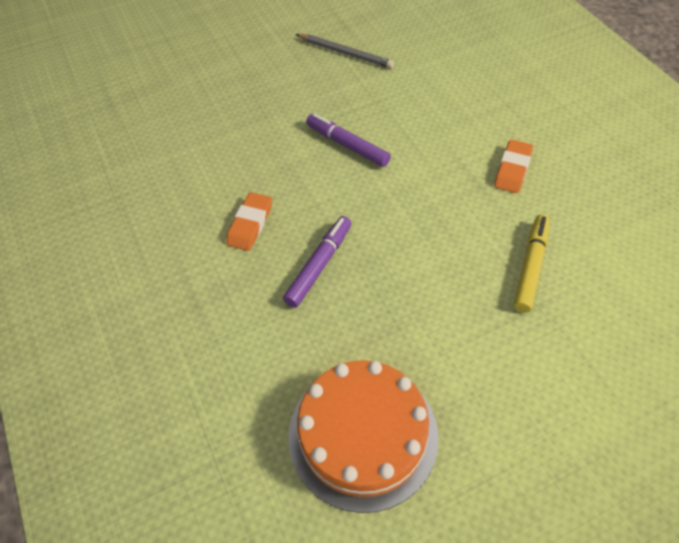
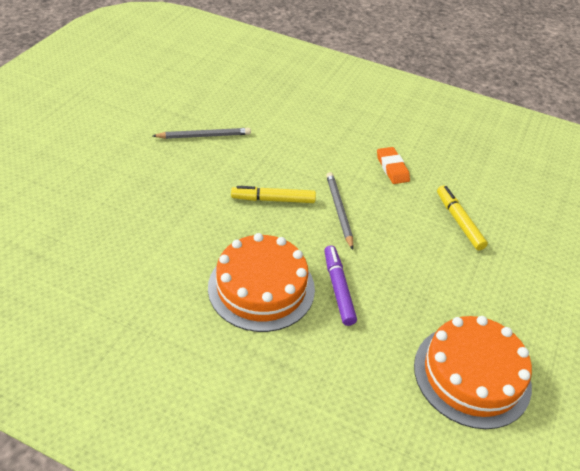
camera: 45 degrees left, 10 degrees down
orange eraser [226,192,272,251] -> orange cake [208,233,315,332]
purple marker [306,113,391,167] -> yellow marker [231,186,316,203]
none -> grey pencil [326,172,353,250]

